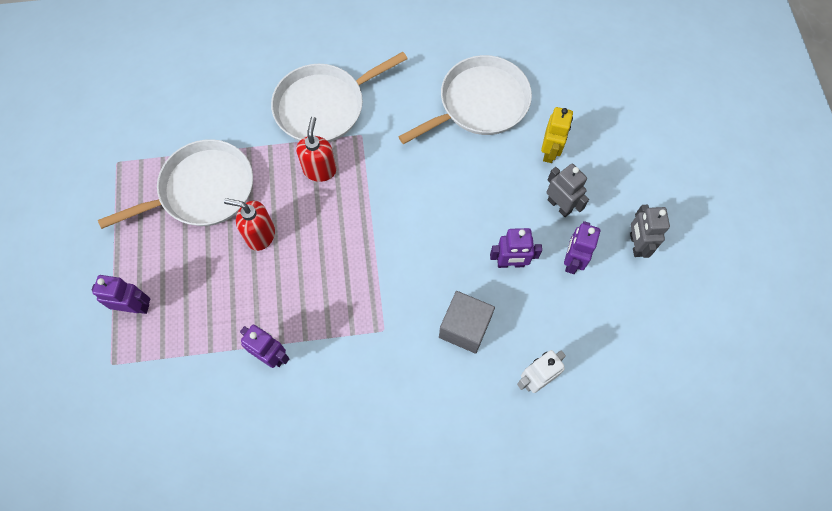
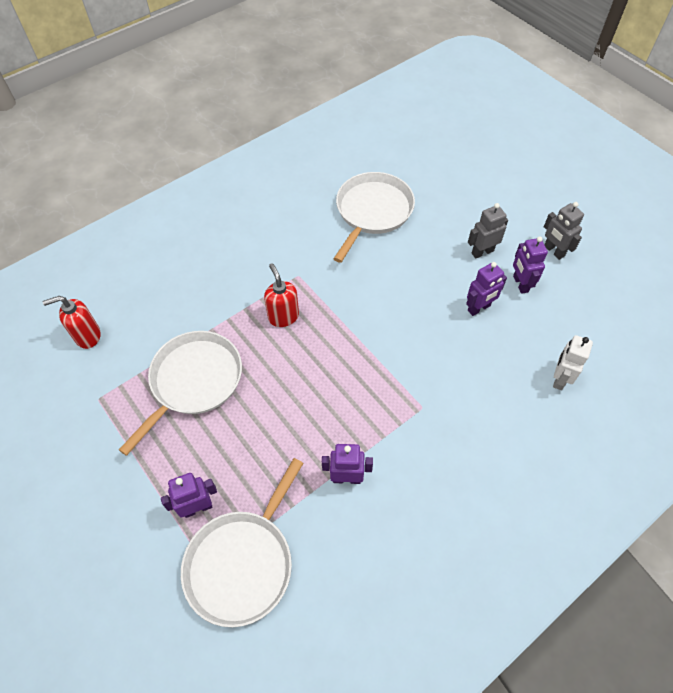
camera: 30 degrees left, 10 degrees down
red soap dispenser [224,198,275,251] -> red soap dispenser moved to [43,296,100,349]
white pan [271,52,407,142] -> white pan moved to [181,458,303,627]
grey cube [439,291,495,353] -> none
yellow robot [541,107,573,163] -> none
grey robot [546,164,589,217] -> grey robot turned 45 degrees counterclockwise [468,203,508,259]

